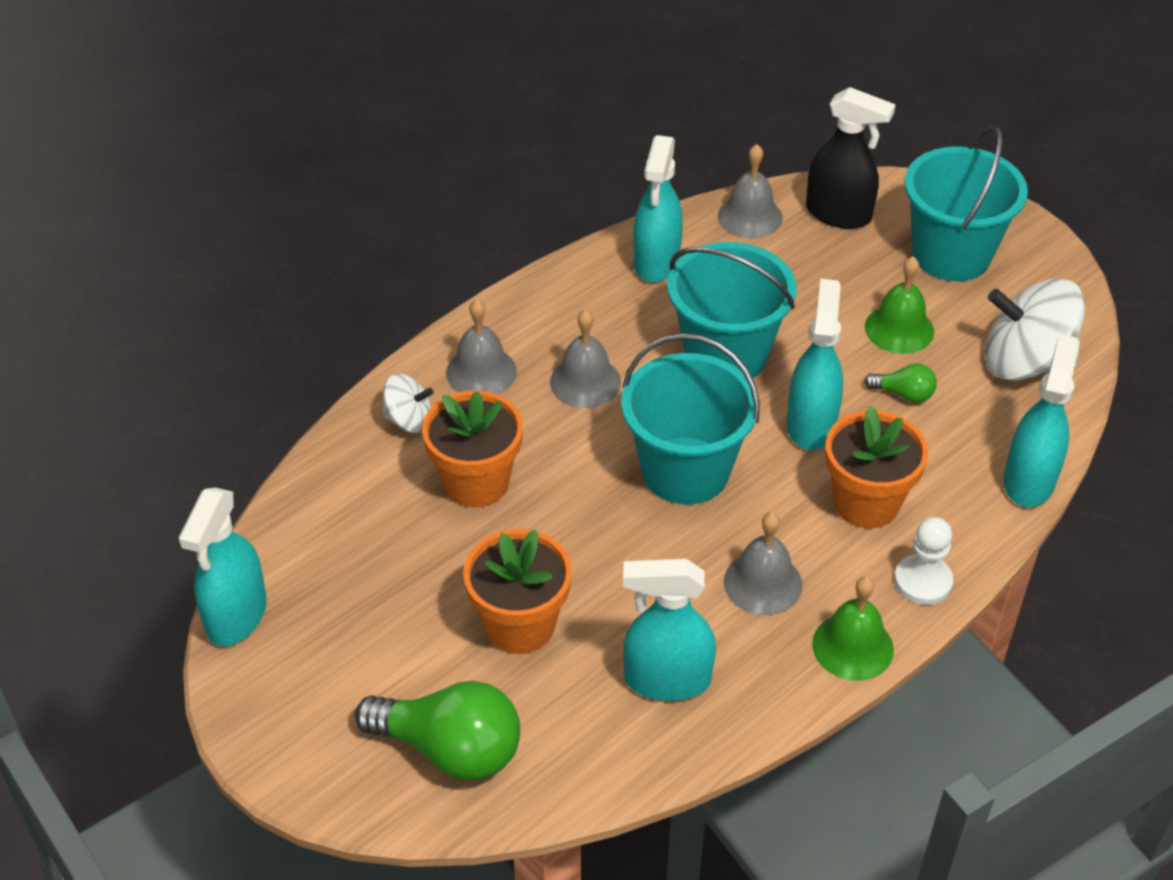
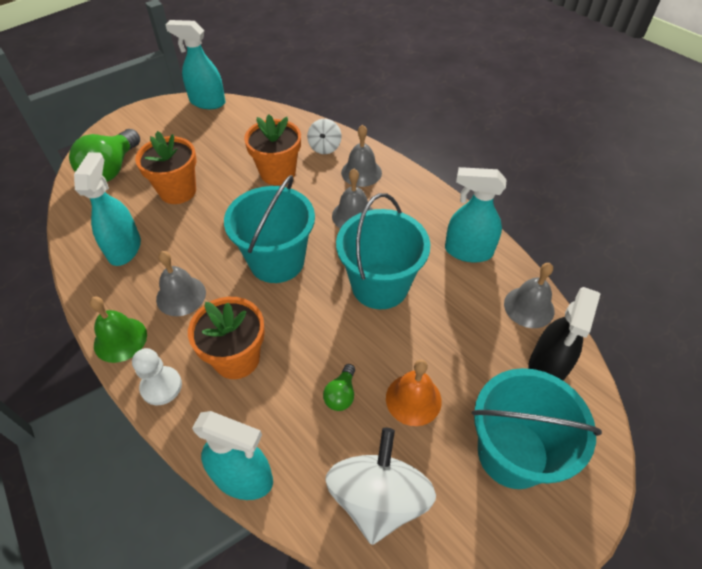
camera: 90 degrees right, 5 degrees up
turquoise spray bottle [787,279,843,450] -> none
green bell [865,256,934,354] -> orange bell [386,360,442,426]

